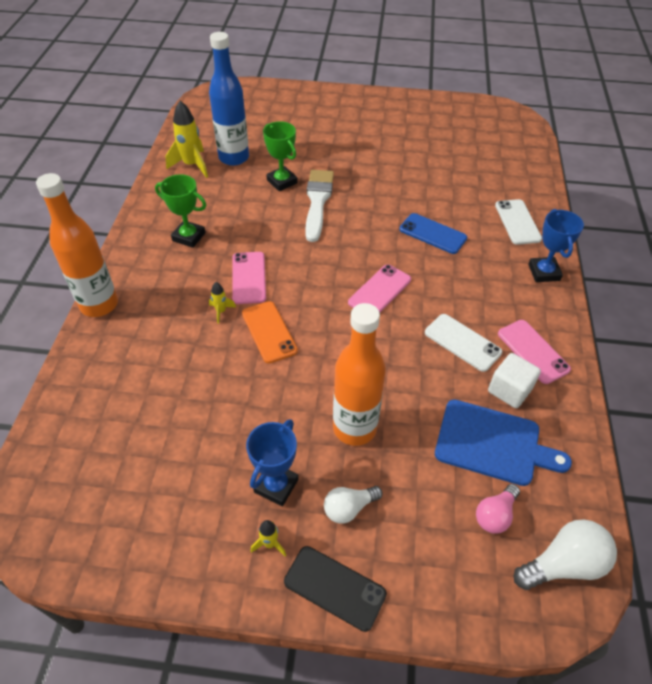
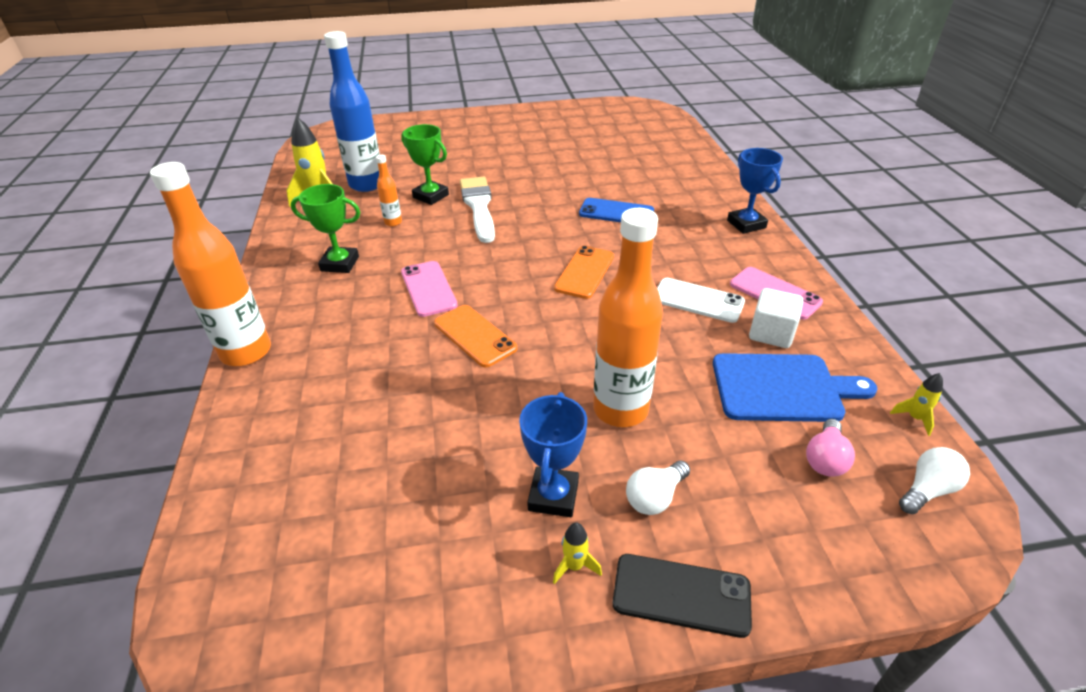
camera: 15 degrees left, 10 degrees down
yellow rocket [209,282,236,324] -> yellow rocket moved to [890,373,943,436]
pink phone [348,264,411,312] -> orange phone [554,246,614,299]
white phone [495,199,542,245] -> none
white light bulb [514,520,617,590] -> white light bulb [899,447,970,514], size x0.66
none -> orange bottle [376,155,402,227]

